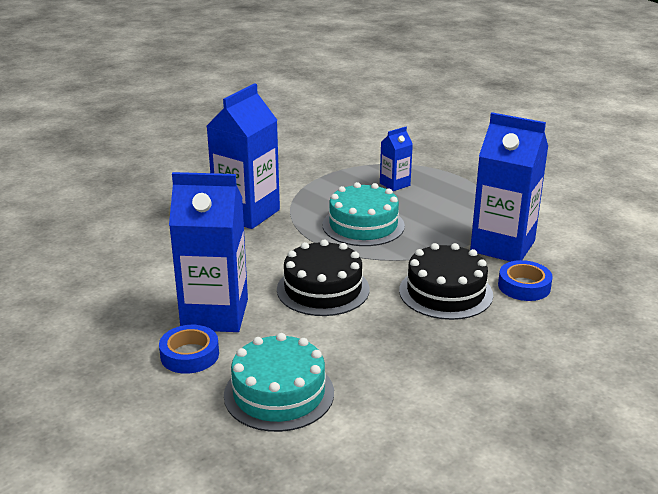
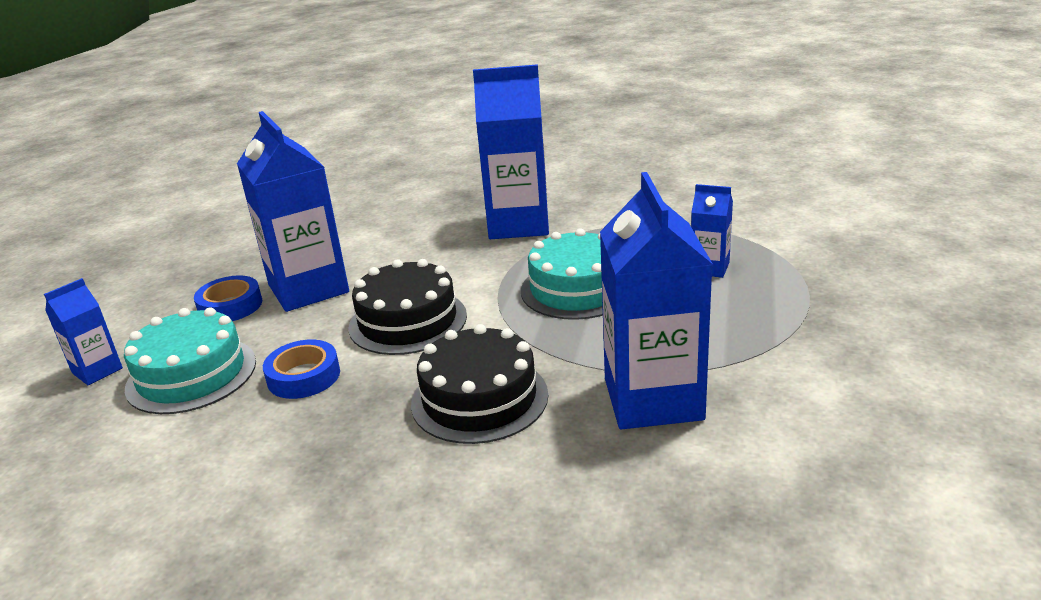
camera: 60 degrees right, 0 degrees up
blue tape [498,260,553,301] -> blue tape moved to [263,340,340,399]
none -> blue carton [44,278,123,385]

